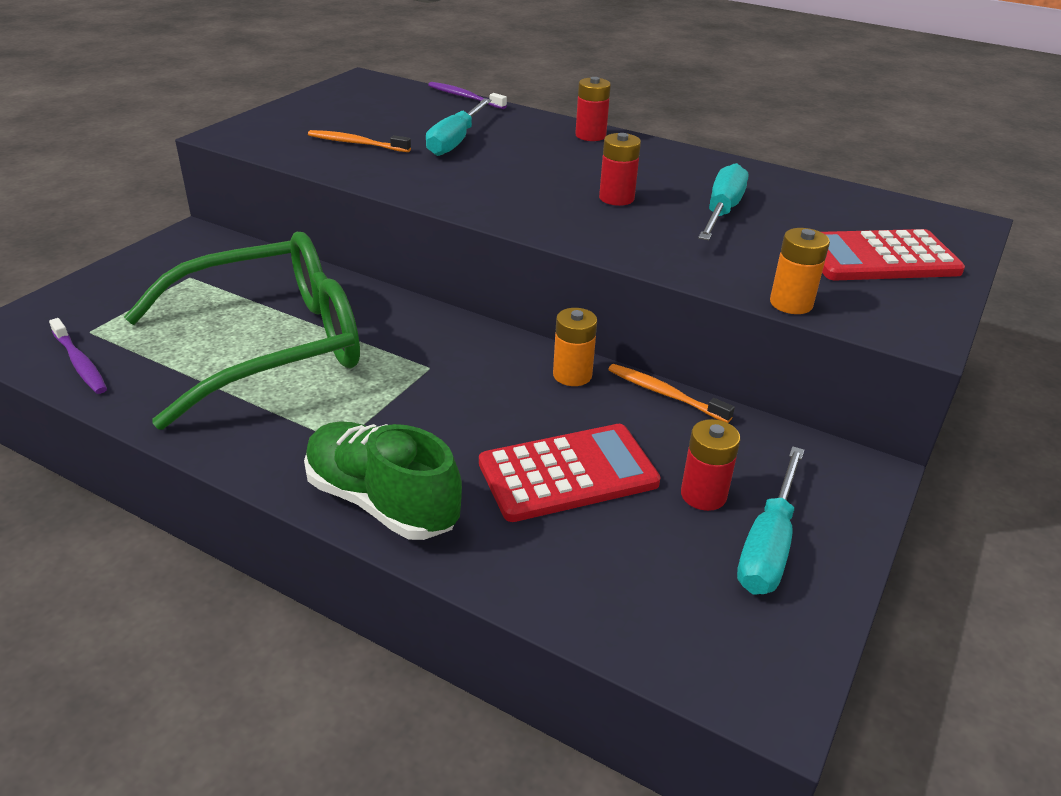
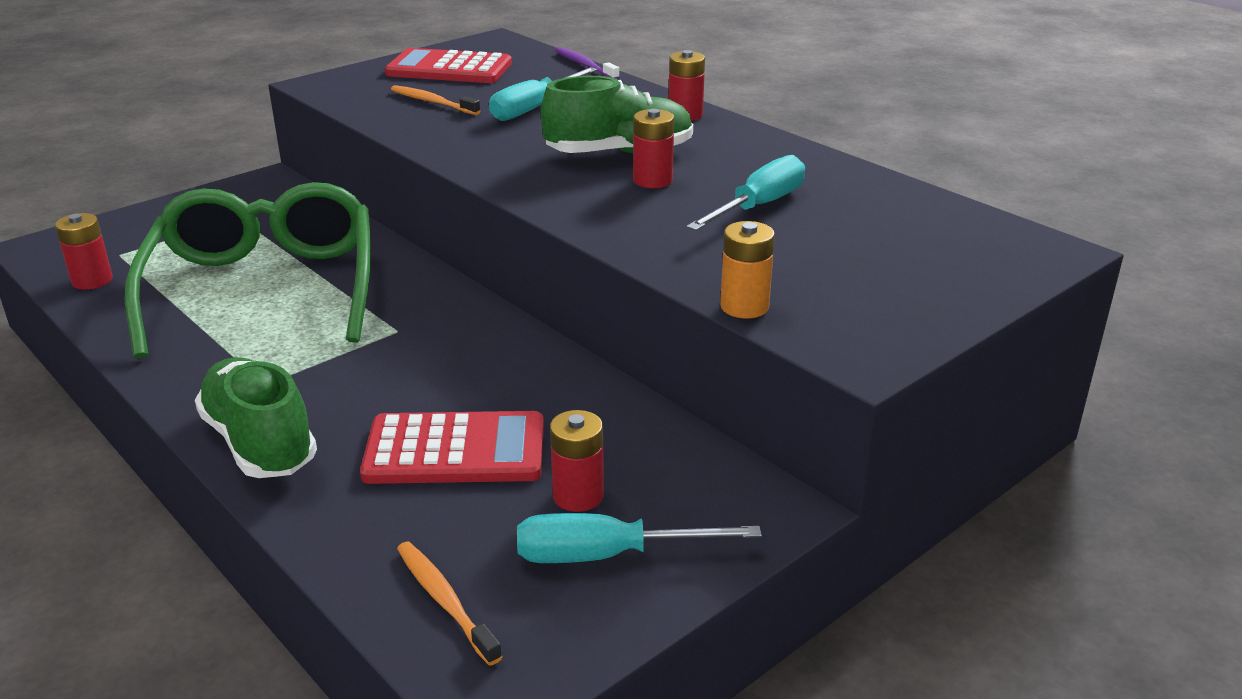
camera: 20 degrees right, 5 degrees down
purple toothbrush [49,318,107,394] -> red battery [55,213,112,290]
green glasses [124,232,360,430] -> green glasses turned 90 degrees counterclockwise [125,182,371,359]
orange battery [553,308,597,386] -> none
orange toothbrush [608,364,735,423] -> orange toothbrush moved to [397,542,502,666]
turquoise screwdriver [737,446,804,595] -> turquoise screwdriver turned 45 degrees clockwise [517,513,762,563]
red calculator [822,229,965,280] -> red calculator moved to [385,48,512,83]
none -> green shoe [541,76,693,153]

